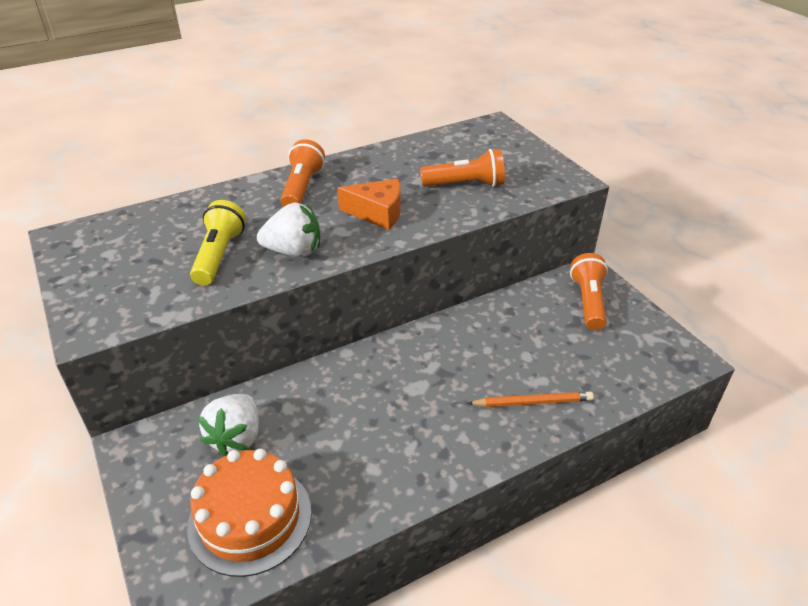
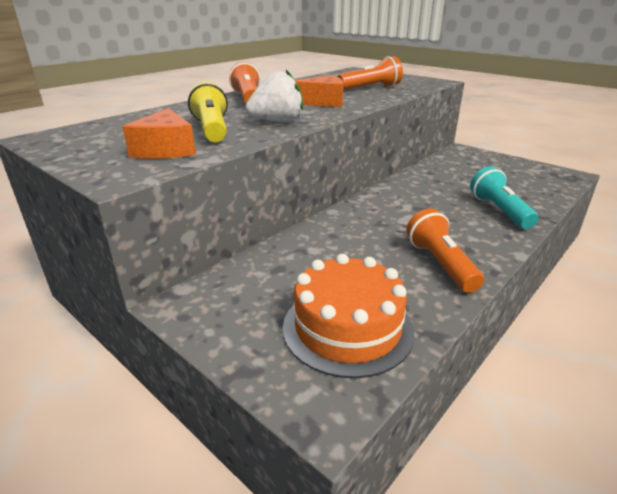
camera: 20 degrees left, 10 degrees down
white strawberry [198,394,259,456] -> none
orange pencil [467,392,594,407] -> turquoise flashlight [470,167,539,229]
orange flashlight [570,253,608,330] -> orange flashlight moved to [406,209,484,293]
none -> orange cheese [123,108,196,159]

